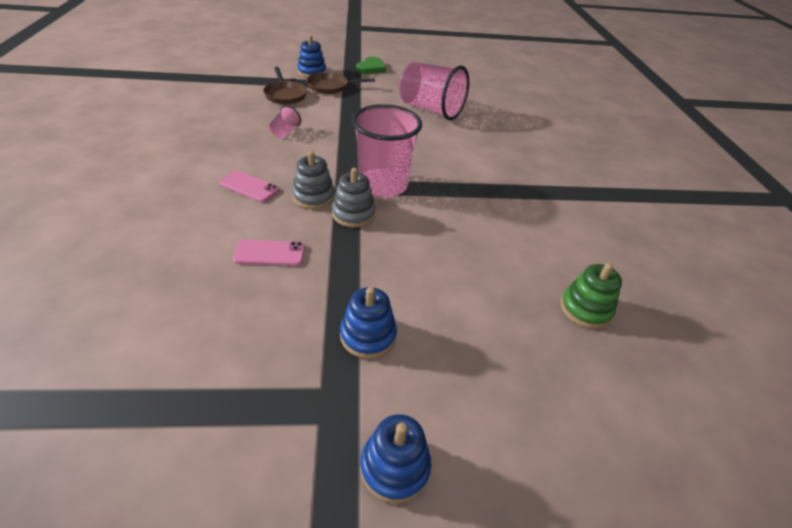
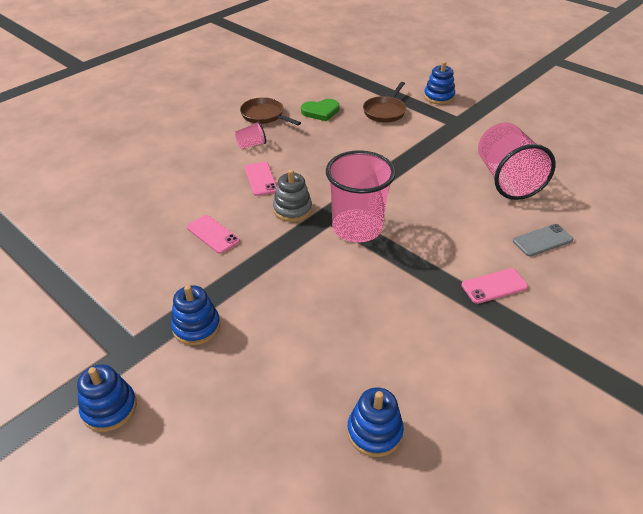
camera: 50 degrees right, 0 degrees up
pink cup [270,106,301,138] -> pink cup moved to [235,121,266,149]
brown pan [306,72,375,94] -> brown pan moved to [240,97,301,125]
grey stacking toy [332,168,376,228] -> none
green heart [356,57,386,74] -> green heart moved to [301,99,339,121]
green stacking toy [561,263,622,329] -> blue stacking toy [347,387,404,457]
none -> pink phone [461,268,528,304]
none -> grey phone [513,224,573,257]

